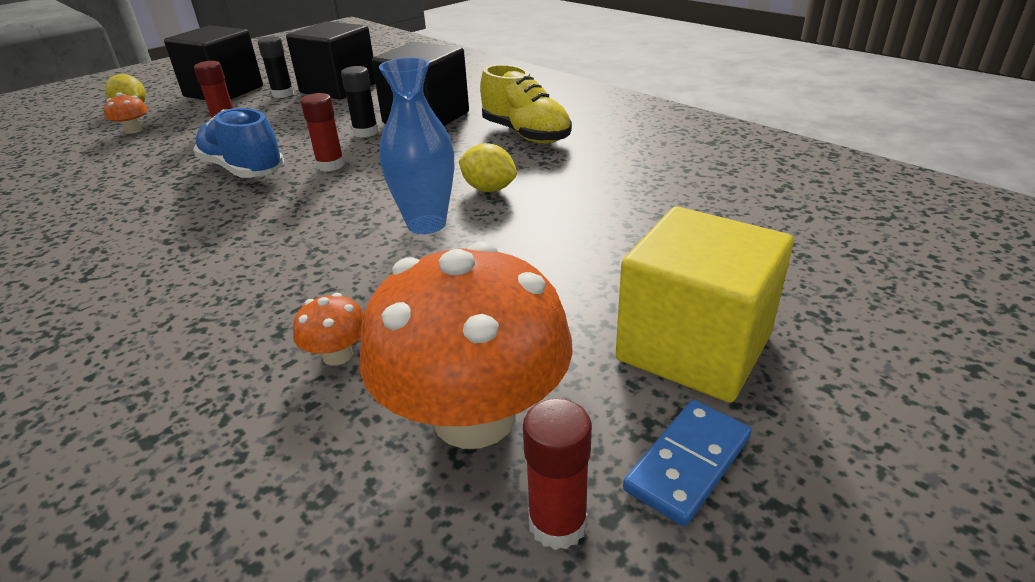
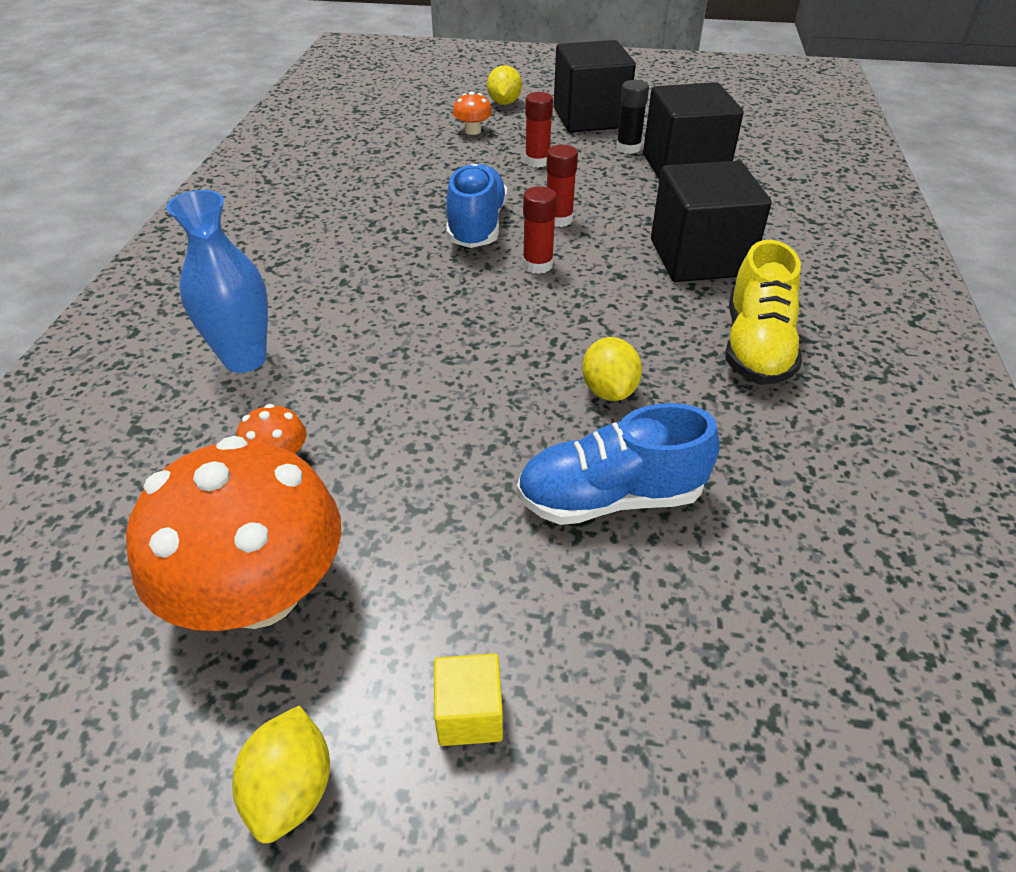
camera: 50 degrees right, 10 degrees up
black glue stick [341,66,378,138] -> none
blue vase [379,57,454,234] -> blue vase moved to [166,190,268,373]
red glue stick [523,398,592,550] -> red glue stick moved to [546,145,578,227]
yellow cube [616,207,794,402] -> yellow cube [434,654,503,746], size x0.44
blue domino [623,400,751,526] -> yellow lemon [232,705,330,843]
none -> blue shoe [517,403,720,525]

